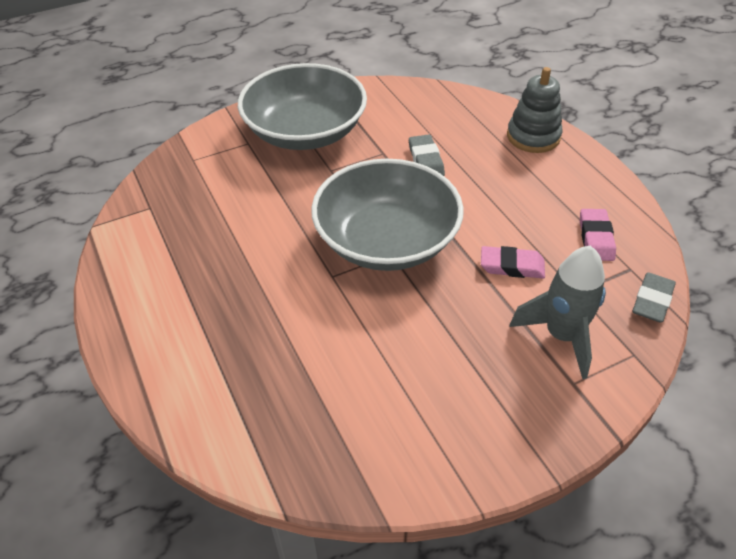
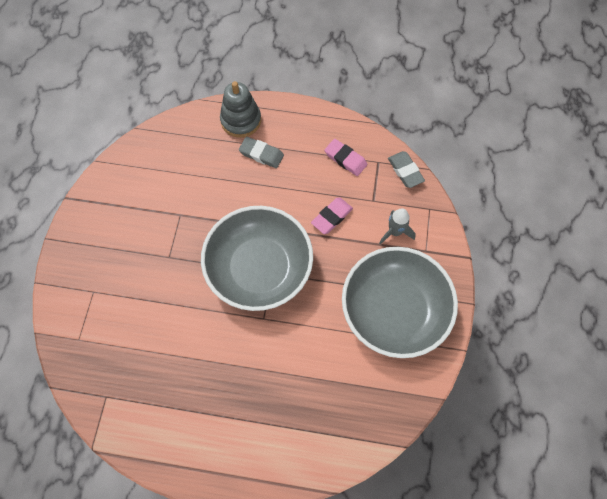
camera: 55 degrees left, 20 degrees up
grey bowl [238,63,367,150] -> grey bowl moved to [342,247,458,358]
grey eraser [409,134,445,176] -> grey eraser moved to [239,137,284,168]
grey rocket [509,246,606,379] -> grey rocket [379,208,416,245], size x0.62

